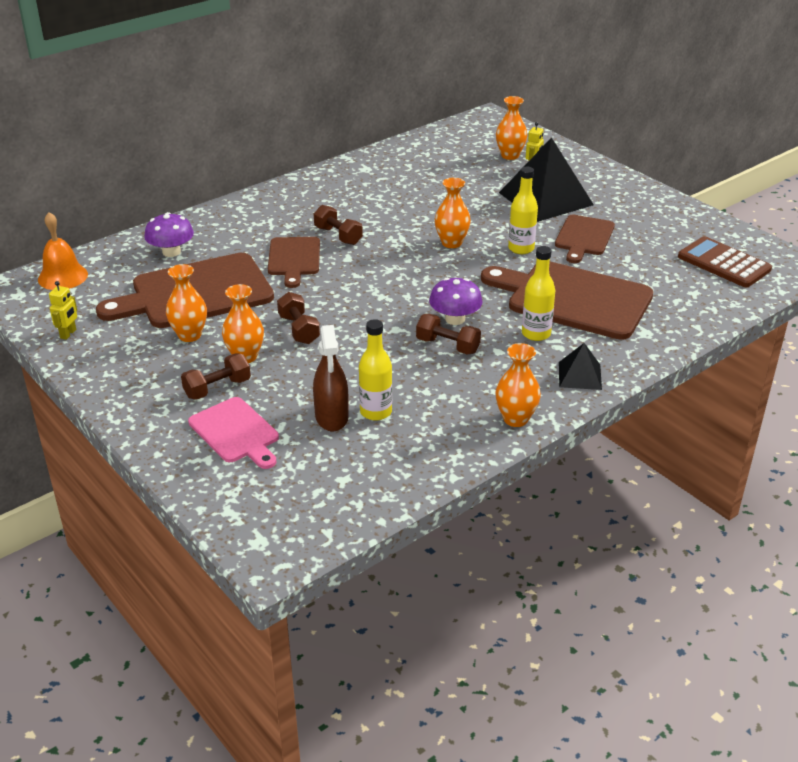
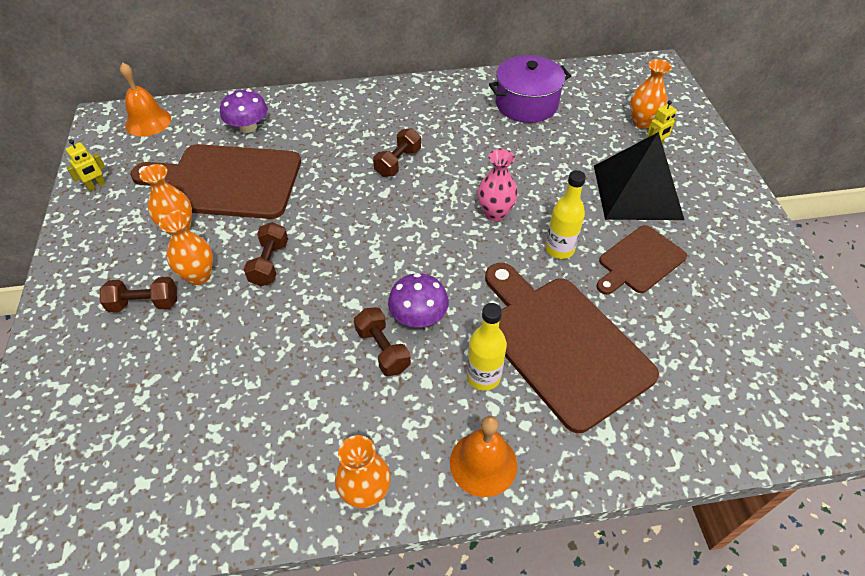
camera: 30 degrees right, 15 degrees up
pink cutting board [188,397,279,469] -> none
brown cutting board [268,237,320,288] -> none
brown spray bottle [313,325,349,431] -> none
brown dumbbell [314,205,363,245] -> brown dumbbell turned 45 degrees clockwise [373,128,421,177]
yellow bottle [359,319,392,421] -> none
orange vase [435,178,471,248] -> pink vase [478,149,518,221]
black pyramid [559,343,602,390] -> orange bell [450,416,517,497]
brown calculator [678,236,772,287] -> none
none -> purple pot [489,55,571,123]

